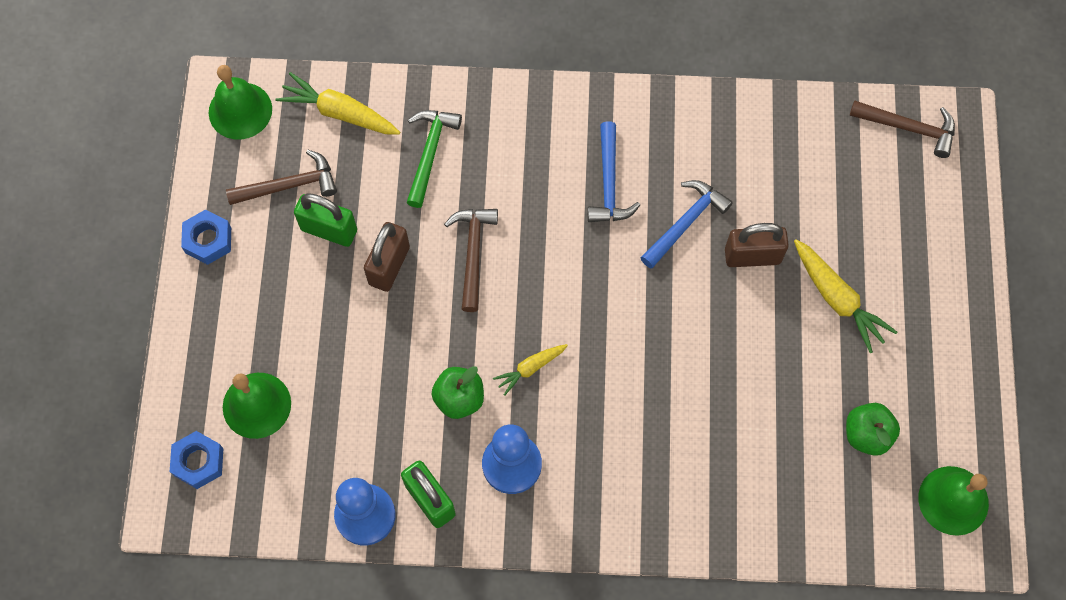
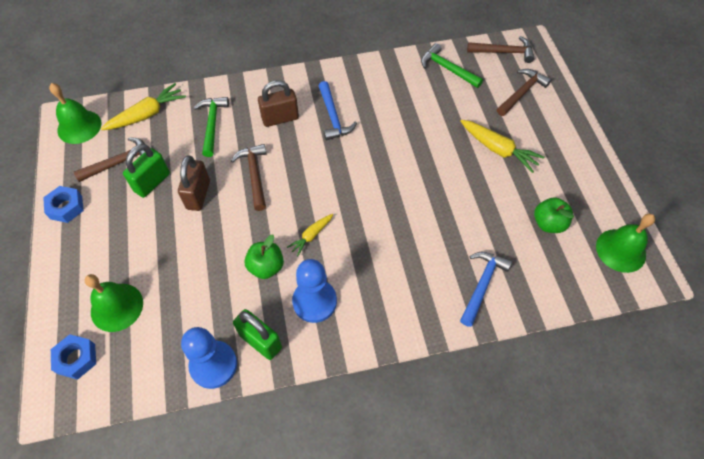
camera: 15 degrees left, 10 degrees down
yellow carrot [275,72,400,135] -> yellow carrot turned 135 degrees clockwise [101,83,186,130]
green padlock [294,193,357,247] -> green padlock turned 60 degrees counterclockwise [123,144,170,198]
blue hammer [640,180,733,269] -> blue hammer moved to [460,252,512,327]
brown padlock [725,223,789,267] -> brown padlock moved to [258,80,299,127]
none -> green hammer [421,43,483,88]
none -> brown hammer [497,69,552,116]

